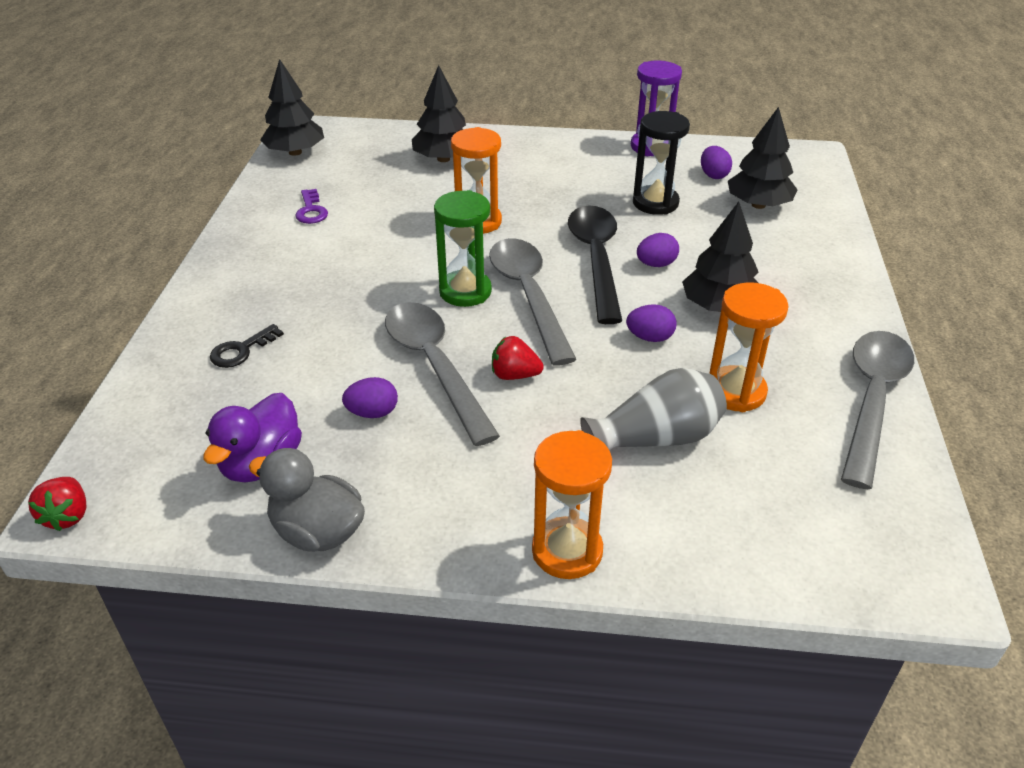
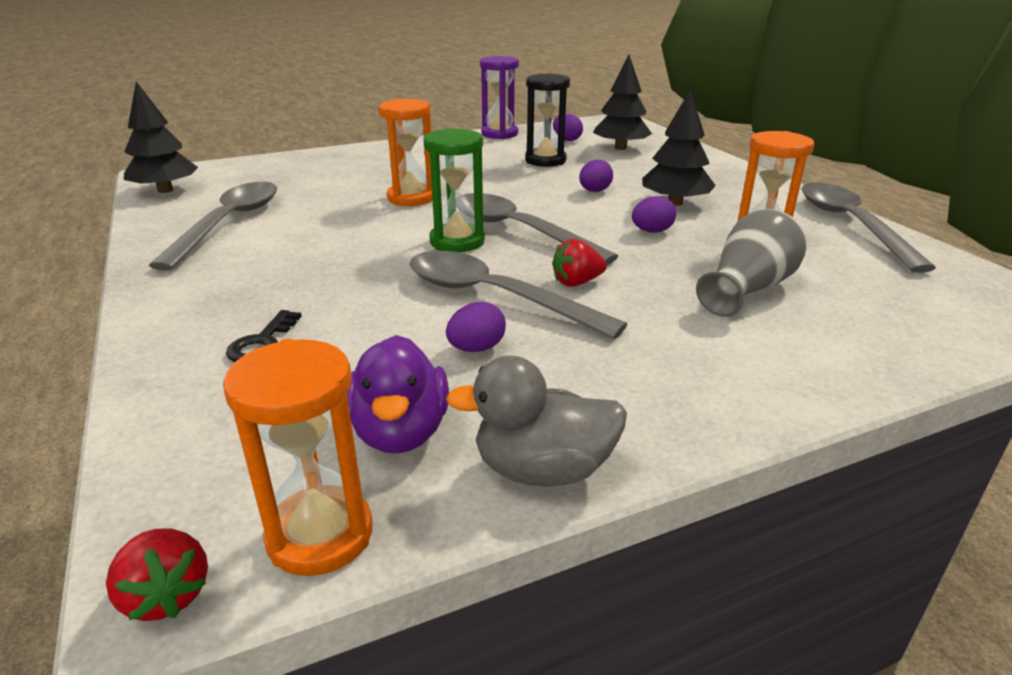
camera: 30 degrees left, 10 degrees down
purple key [295,189,328,224] -> grey spoon [149,182,277,271]
black tree [412,65,466,162] -> none
orange hourglass [532,430,612,579] -> orange hourglass moved to [223,339,373,576]
black spoon [568,206,622,324] -> none

